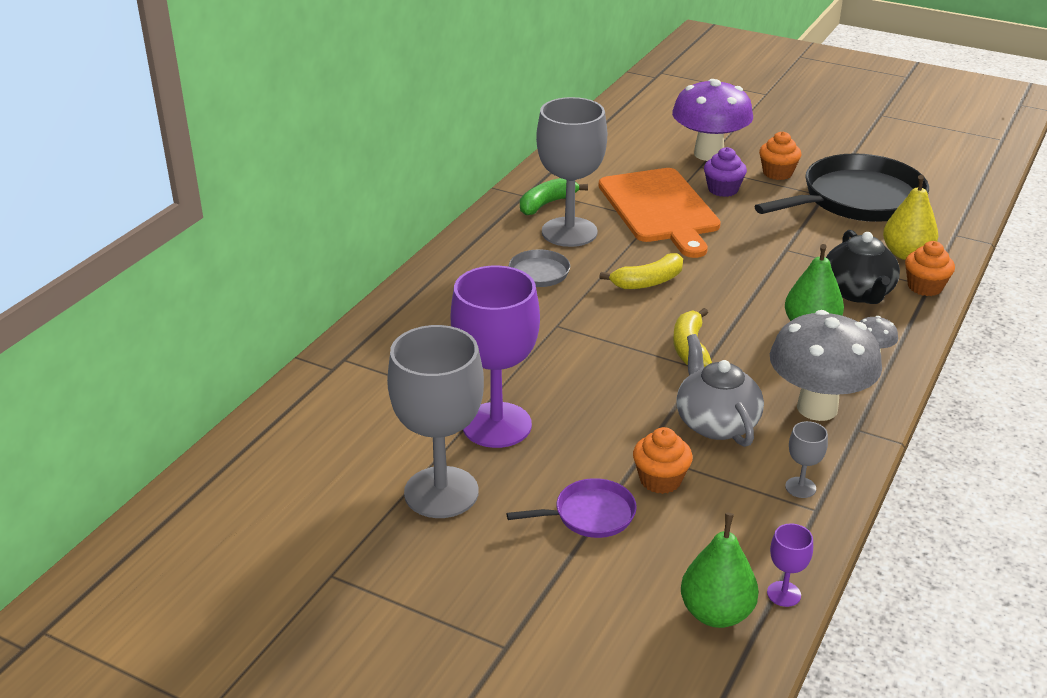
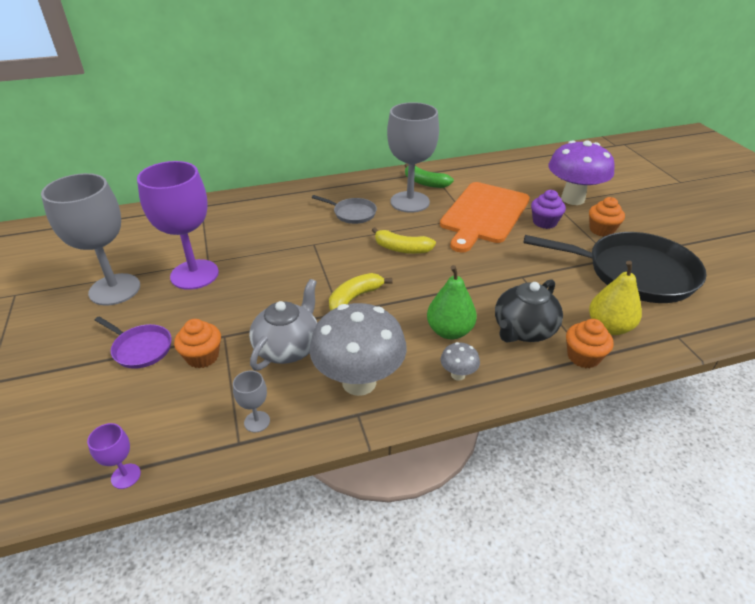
camera: 45 degrees right, 5 degrees up
green banana [520,178,588,215] -> green banana turned 150 degrees counterclockwise [404,163,454,188]
green pear [681,513,759,628] -> none

